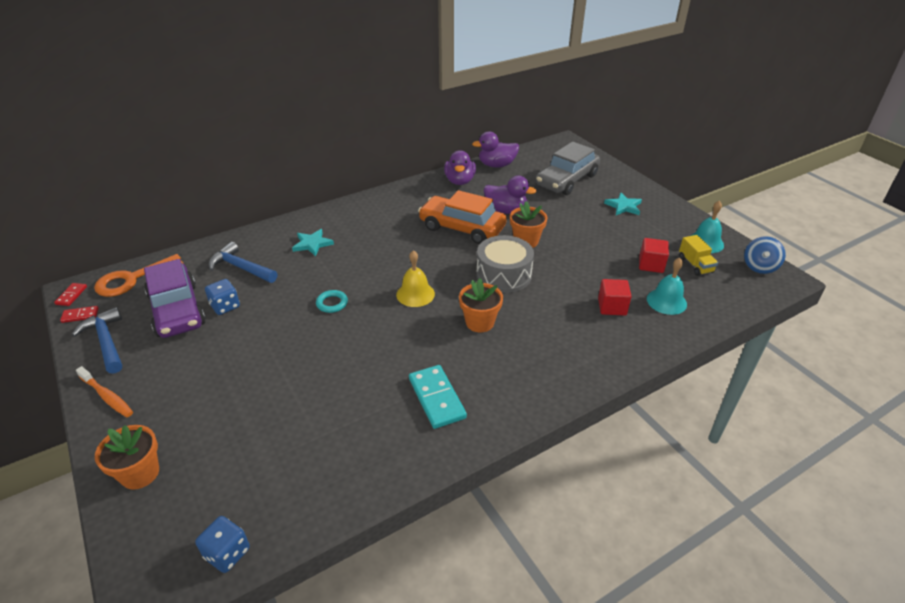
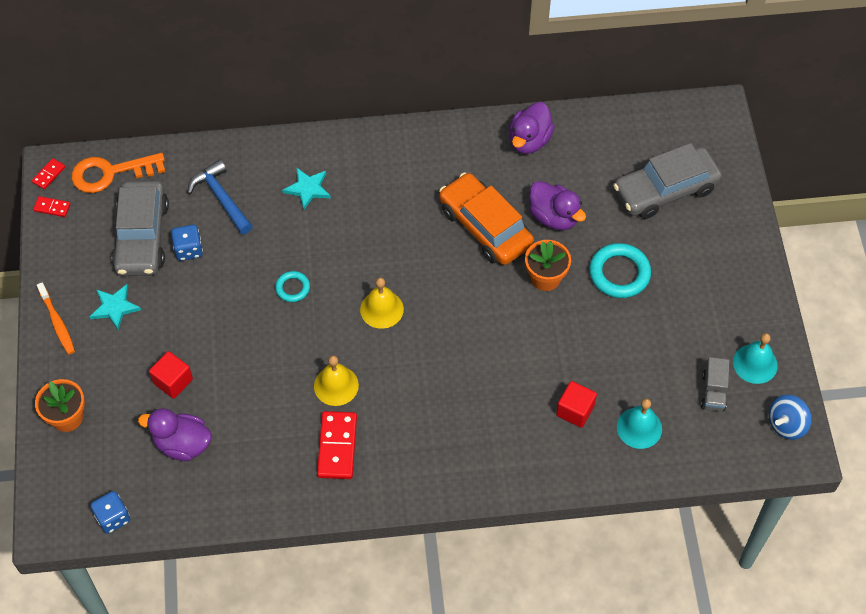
camera: 25 degrees right, 20 degrees up
blue hammer [72,307,122,374] -> none
purple car [144,259,206,338] -> grey car [112,181,169,276]
turquoise domino [409,365,467,429] -> red domino [317,411,357,479]
orange flower pot [459,278,503,333] -> none
purple duck [472,131,519,168] -> purple duck moved to [138,408,212,461]
grey drum [476,235,534,293] -> none
turquoise star [604,192,642,215] -> turquoise star moved to [90,284,141,330]
red cube [639,238,669,273] -> red cube moved to [149,351,193,399]
yellow truck [679,235,718,276] -> grey truck [701,357,729,411]
none -> yellow bell [314,355,359,406]
none -> turquoise ring [589,243,651,298]

